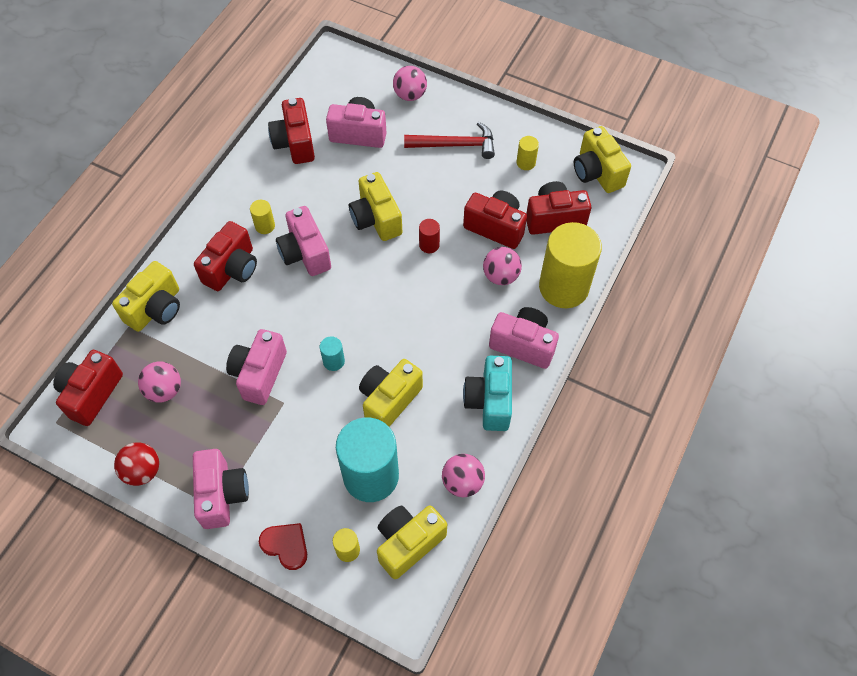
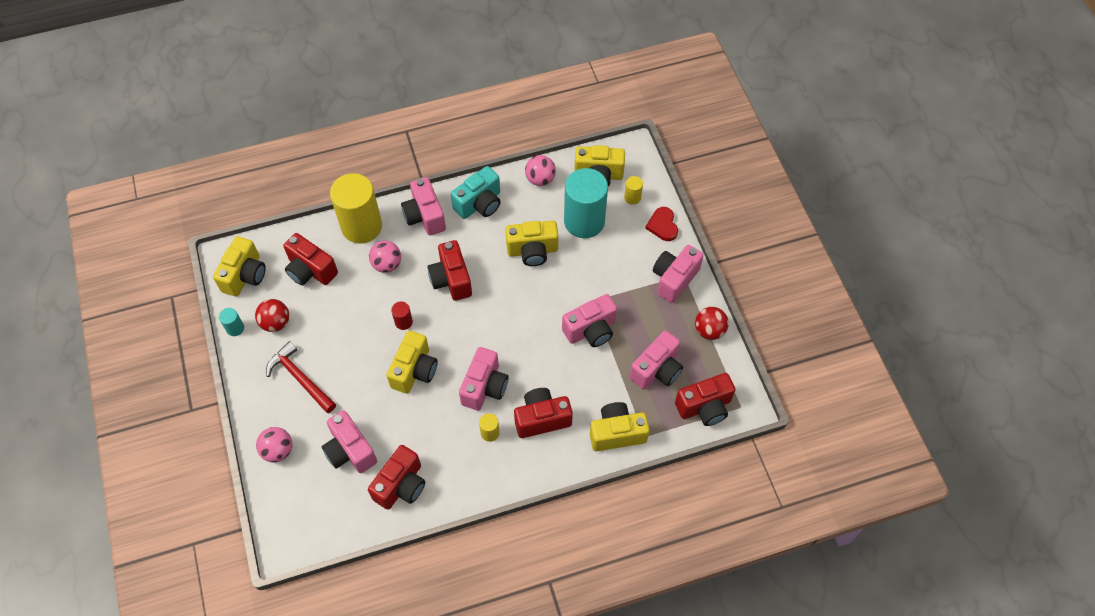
camera: 135 degrees left, 0 degrees up
pink ball [138,362,181,403] -> pink camera [630,330,683,389]
turquoise cylinder [320,336,345,371] -> turquoise cylinder moved to [219,308,244,336]
red camera [463,190,527,249] -> red camera moved to [428,240,472,301]
yellow cylinder [516,136,539,170] -> red ball [255,299,289,332]

